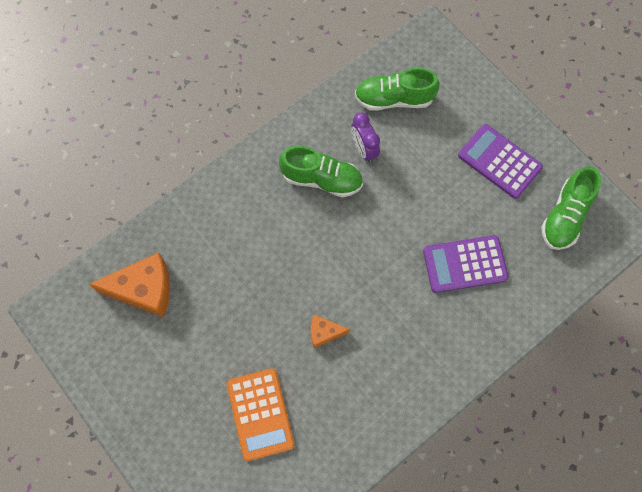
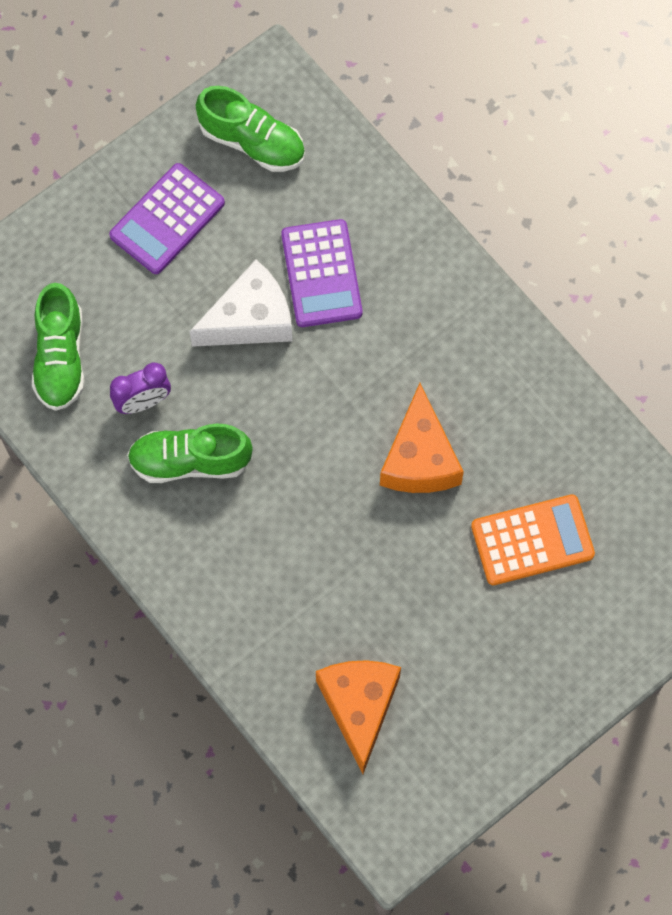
camera: 90 degrees left, 0 degrees up
green shoe [279,146,363,197] -> green shoe turned 105 degrees counterclockwise [127,424,253,483]
orange cheese [311,315,350,348] -> orange cheese [380,383,464,493], size x1.91
none -> white cheese [189,260,292,347]

